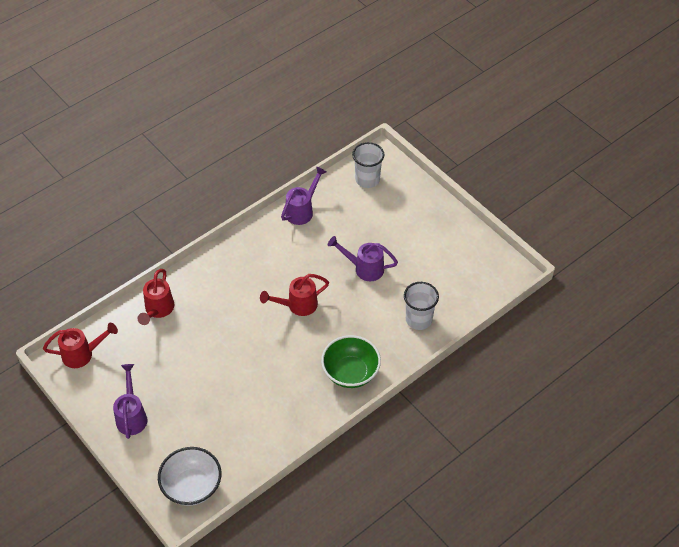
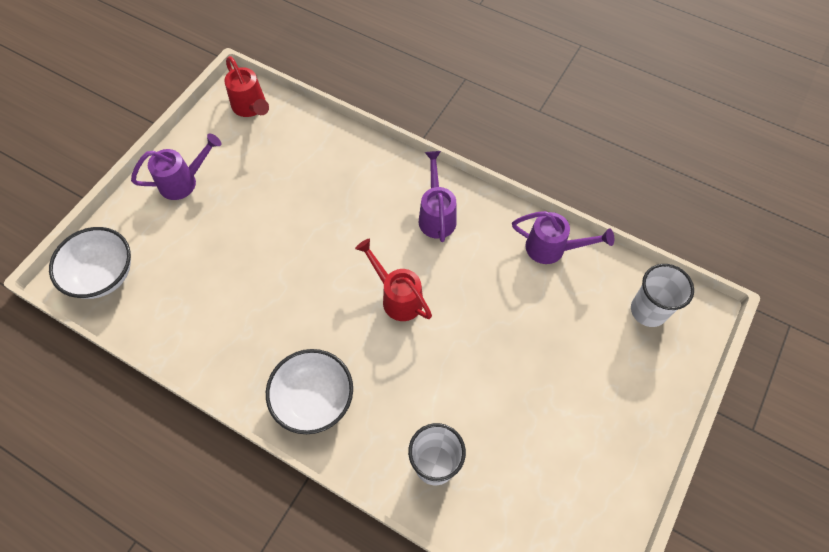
camera: 70 degrees right, 10 degrees up
red watering can [138,269,174,325] -> none
green bowl [321,335,381,388] -> white bowl [266,349,353,434]
purple watering can [328,236,398,281] -> purple watering can moved to [419,151,457,242]

